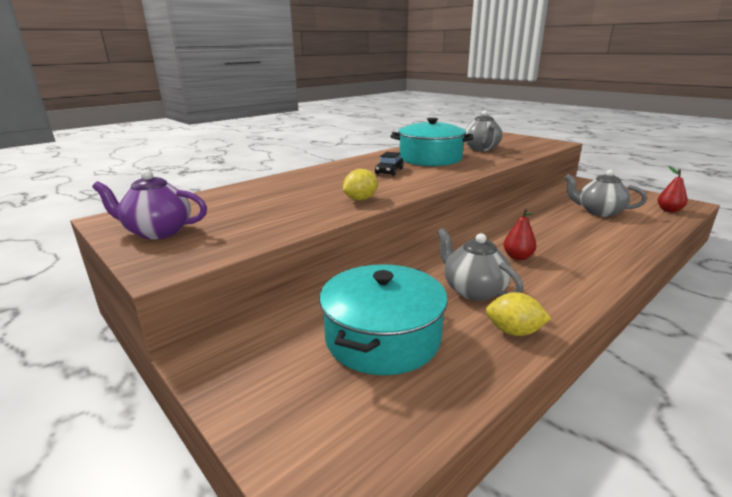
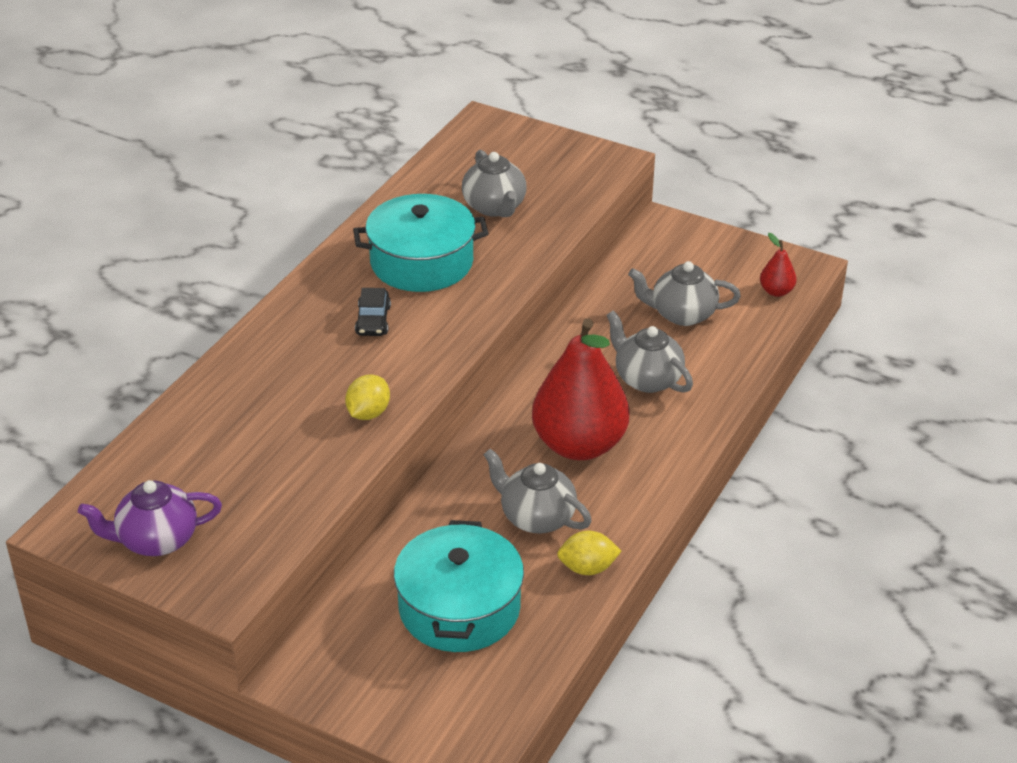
camera: 20 degrees left, 15 degrees up
red pear [503,208,536,260] -> red pear [532,318,629,460], size x2.41
none -> grey teapot [607,310,693,393]

